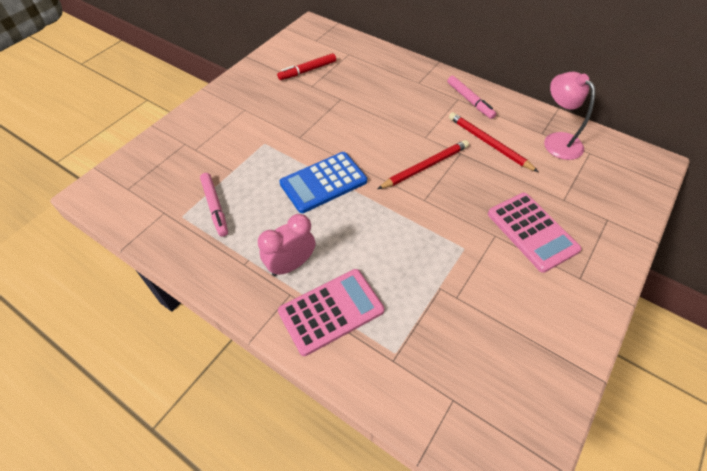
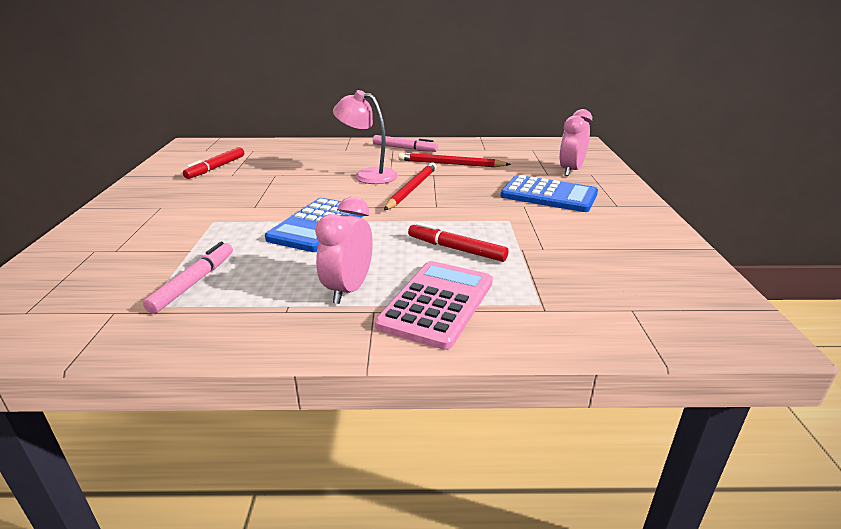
camera: 35 degrees left, 25 degrees down
pink marker [200,173,228,237] -> pink marker turned 105 degrees counterclockwise [143,242,233,314]
pink calculator [488,193,582,273] -> blue calculator [501,175,598,212]
pink lamp [544,72,595,160] -> pink lamp moved to [333,90,398,184]
none -> red marker [408,222,508,262]
none -> pink clock [559,109,592,176]

